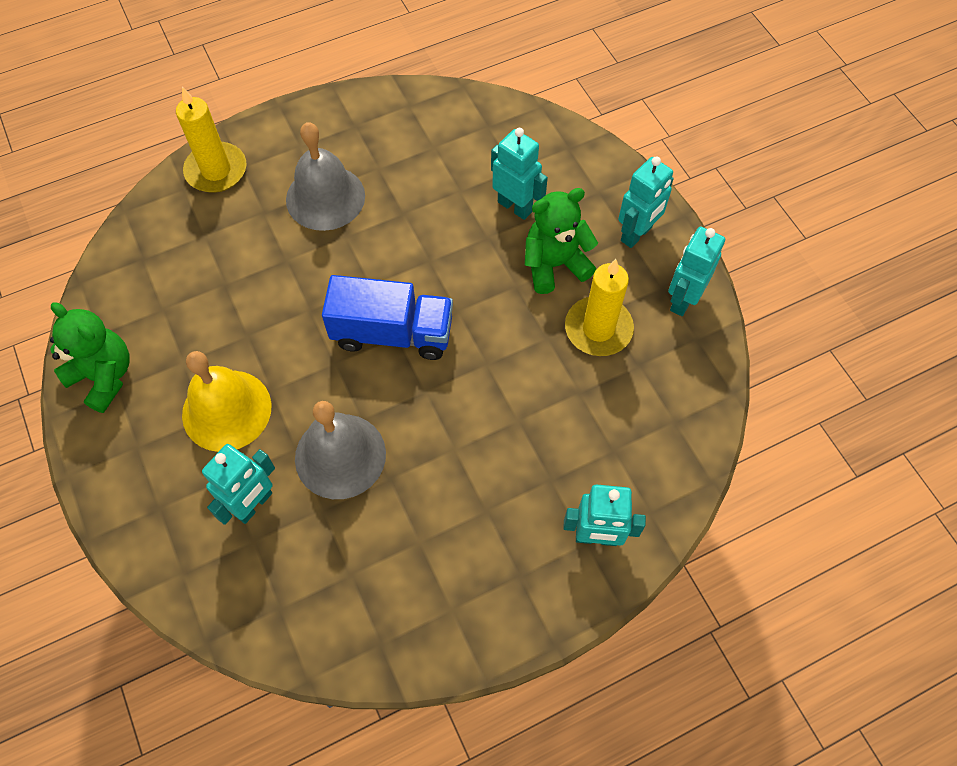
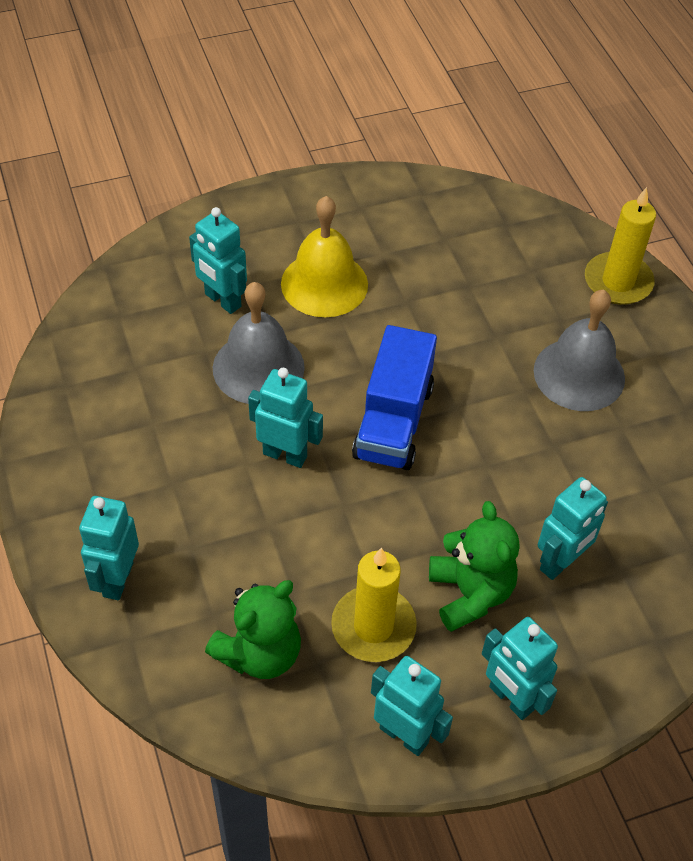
camera: 95 degrees right, 10 degrees down
green teddy bear [50,302,130,413] -> green teddy bear moved to [205,580,301,679]
none -> turquoise robot [248,368,323,468]

